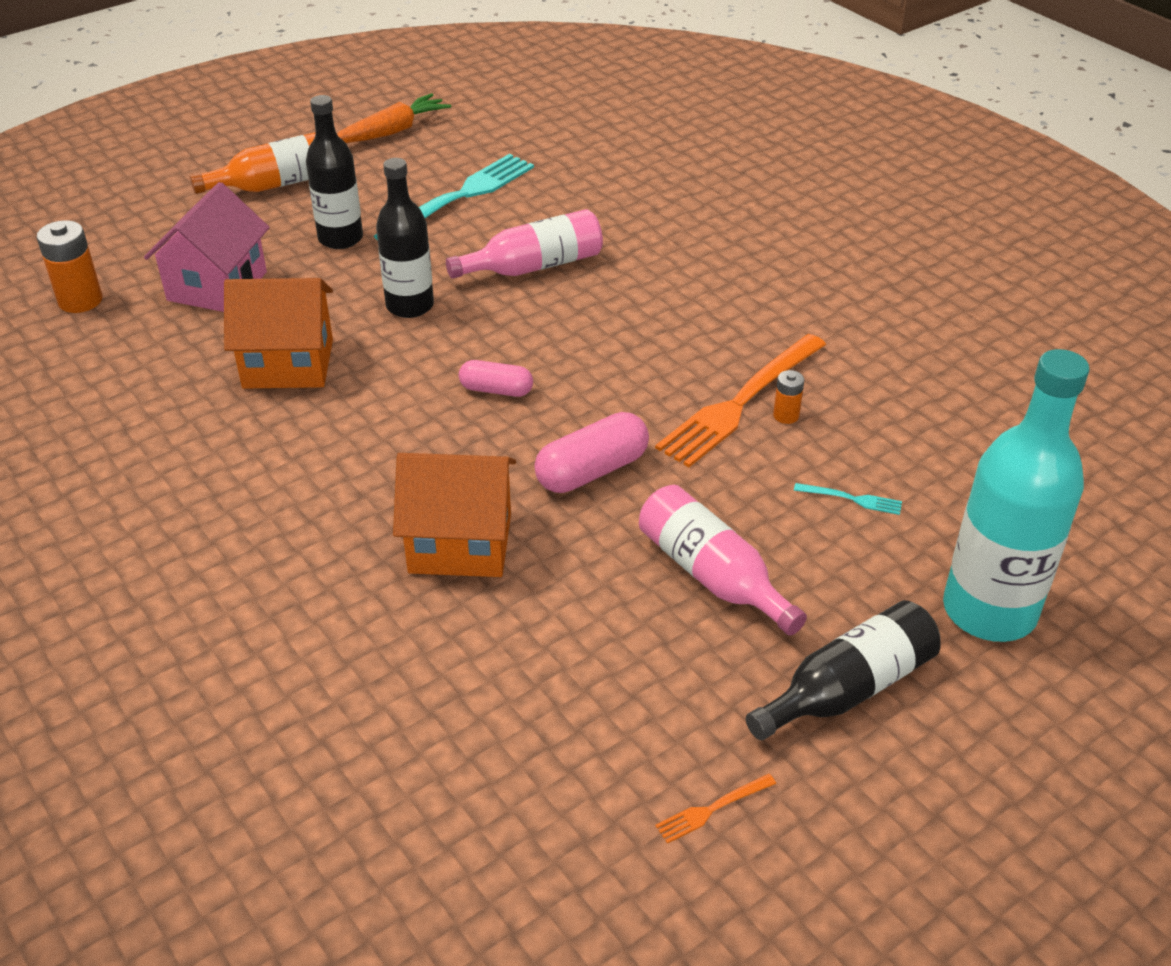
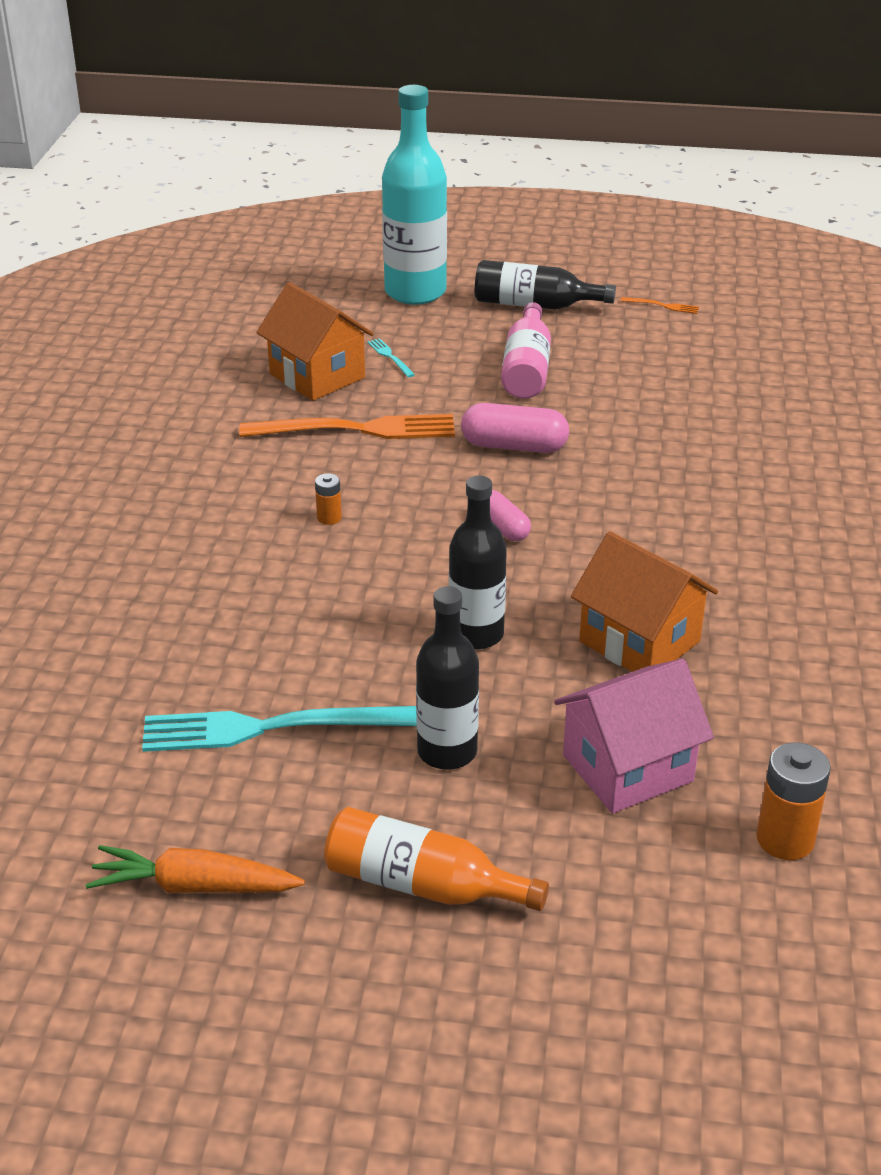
camera: 135 degrees left, 5 degrees down
orange house [393,453,516,577] -> orange house moved to [256,282,374,401]
pink bottle [446,209,603,279] -> none
orange battery [773,370,804,424] -> orange battery moved to [315,473,342,525]

